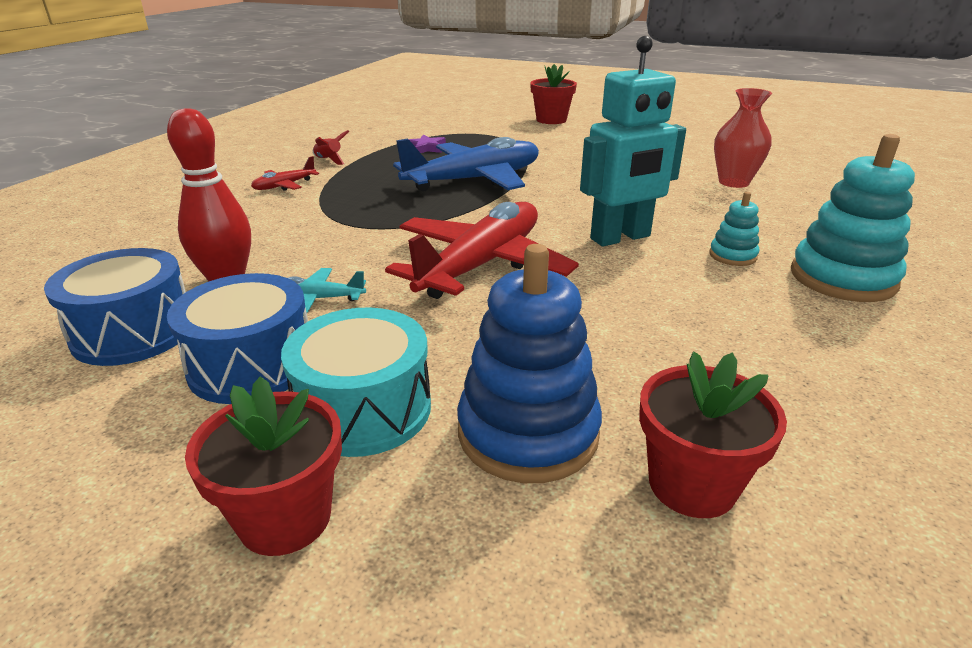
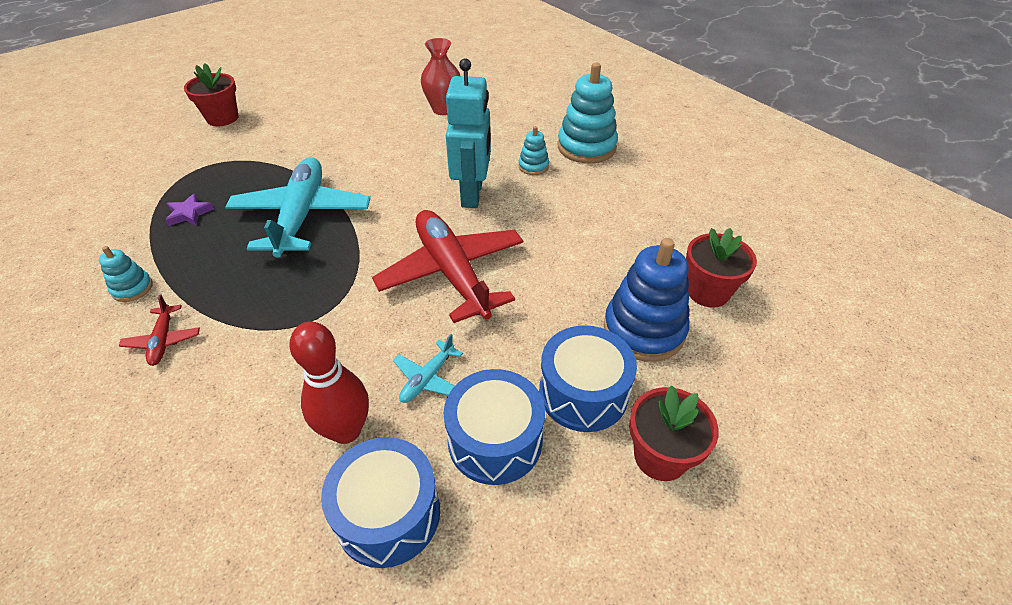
camera: 60 degrees left, 15 degrees up
turquoise drum [281,308,431,457] -> blue drum [539,325,637,432]
red rocket [313,130,349,165] -> turquoise stacking toy [99,246,153,302]
blue plane [393,137,539,192] -> turquoise plane [225,157,370,258]

